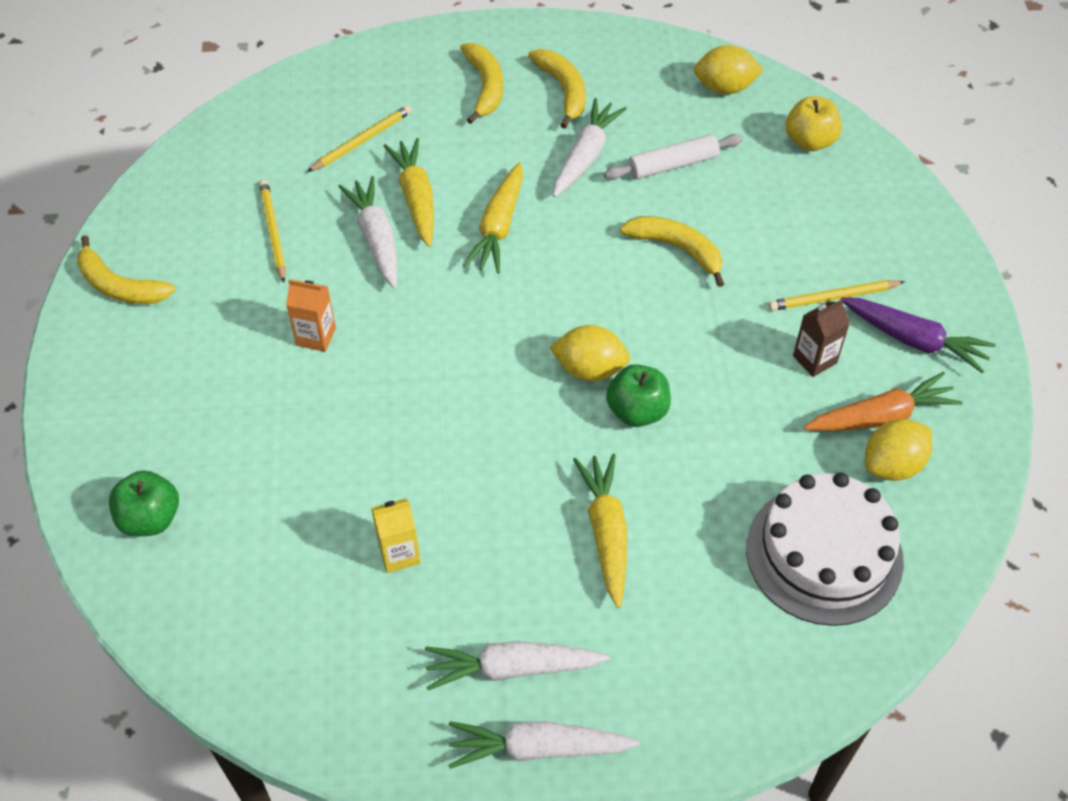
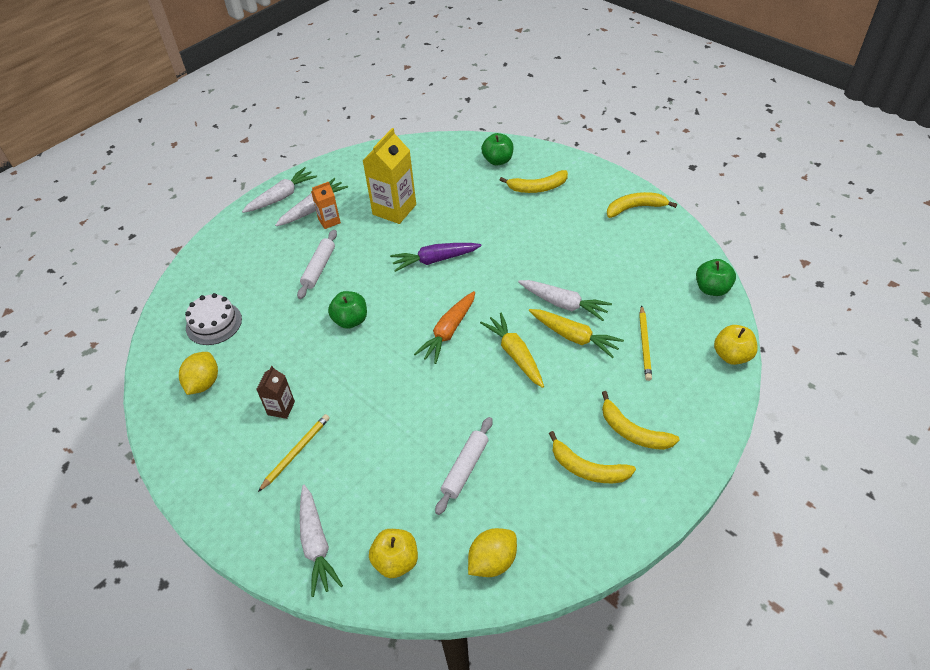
camera: 140 degrees right, 5 degrees down
yellow pencil [259,179,286,283] -> none
orange carton [286,279,336,352] -> orange carton moved to [311,182,341,229]
yellow carton [371,498,421,573] -> yellow carton [362,128,416,224], size x1.88
yellow lemon [549,325,630,381] -> none
white carrot [553,98,627,197] -> white carrot moved to [300,485,343,597]
yellow carrot [573,454,627,608] -> white rolling pin [297,230,337,299]
yellow banana [620,216,724,287] -> yellow banana moved to [500,170,568,193]
white cake [746,473,904,626] -> white cake [185,293,242,345], size x0.64
orange carrot [804,372,963,431] -> orange carrot moved to [414,291,475,364]
purple carrot [840,297,996,374] -> purple carrot moved to [390,243,482,272]
none -> green apple [696,259,736,296]
none -> yellow apple [714,325,758,365]

